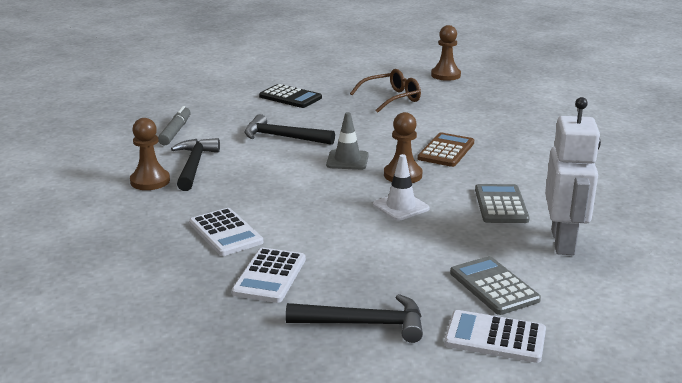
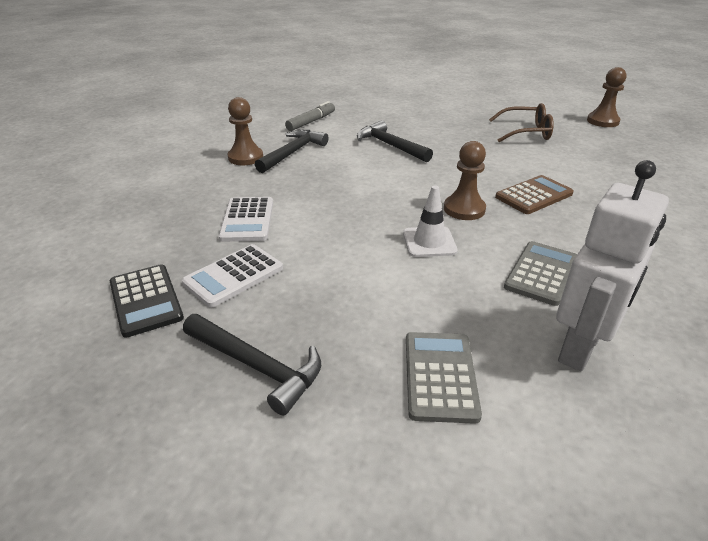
camera: 30 degrees right, 10 degrees up
black calculator [259,84,322,108] -> black calculator moved to [110,264,184,338]
grey traffic cone [326,112,369,170] -> none
white calculator [444,310,546,363] -> none

